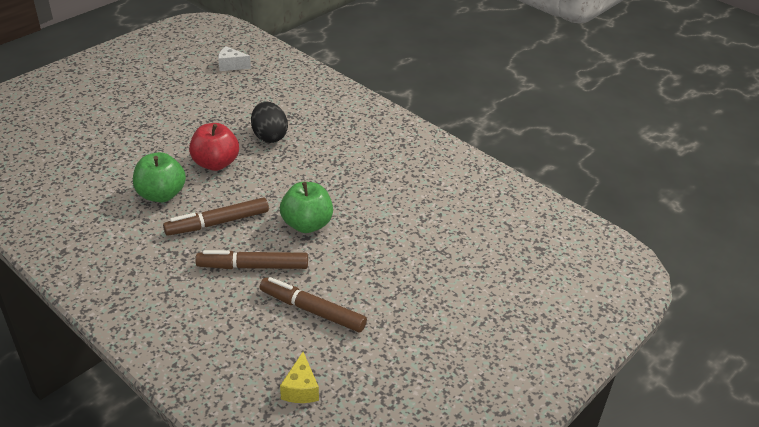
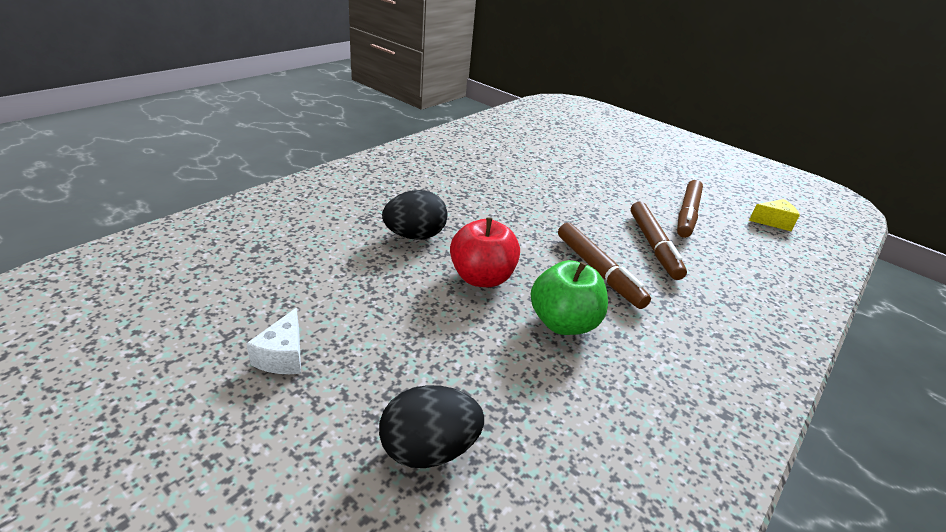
camera: 95 degrees left, 5 degrees down
white cheese [218,46,251,71] -> white cheese moved to [246,308,301,374]
green apple [280,182,333,233] -> none
none -> black egg [379,385,484,468]

